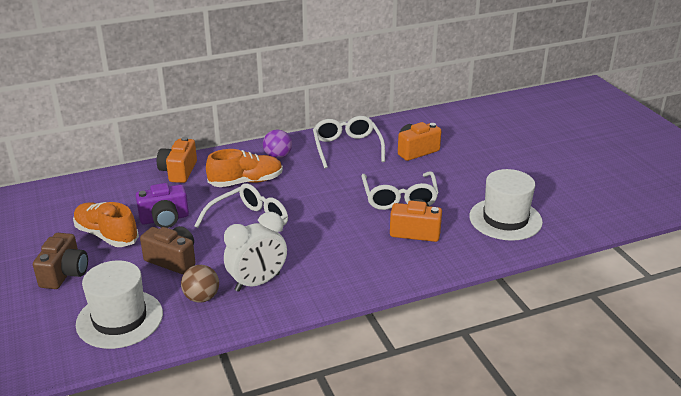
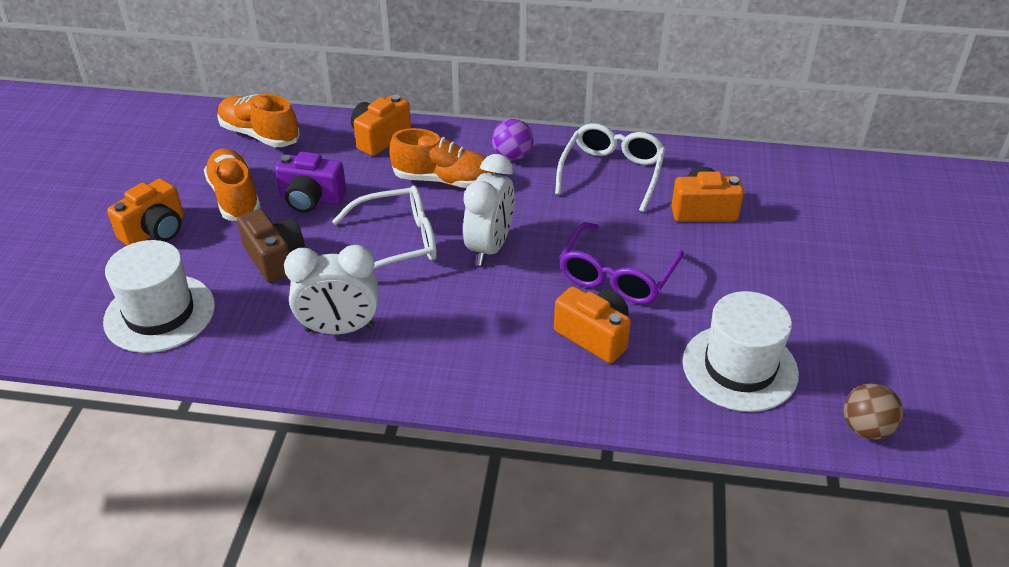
camera: 30 degrees right, 10 degrees up
brown camera [33,233,88,289] -> orange camera [107,178,184,246]
brown ball [181,265,219,303] -> brown ball moved to [844,383,903,440]
white glasses [362,171,439,210] -> purple glasses [559,222,684,304]
none -> orange shoe [217,94,300,147]
none -> white clock [463,154,515,266]

